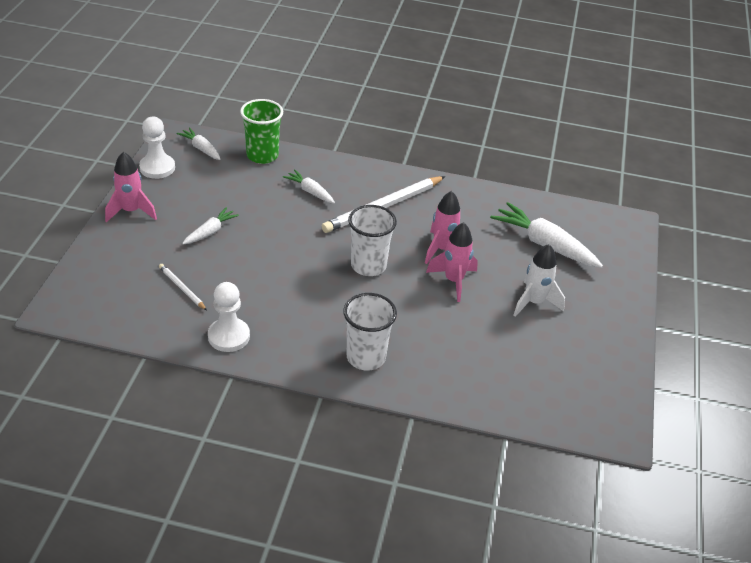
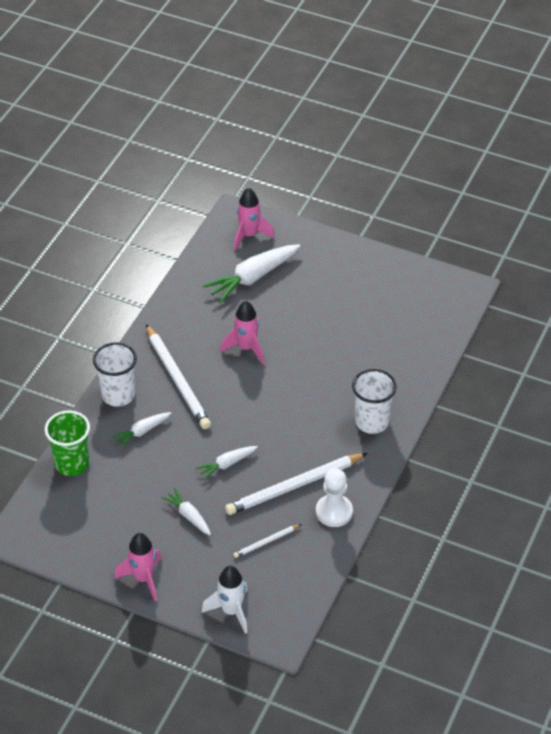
camera: 75 degrees left, 5 degrees up
white pawn [139,117,175,179] -> none
white carrot [176,127,221,160] -> white carrot moved to [196,446,258,480]
white cup [348,205,397,276] -> white cup moved to [93,342,137,407]
pink rocket [426,222,478,302] -> pink rocket moved to [234,188,274,251]
white rocket [514,244,565,317] -> white rocket moved to [202,566,248,634]
none -> white pencil [225,453,367,515]

